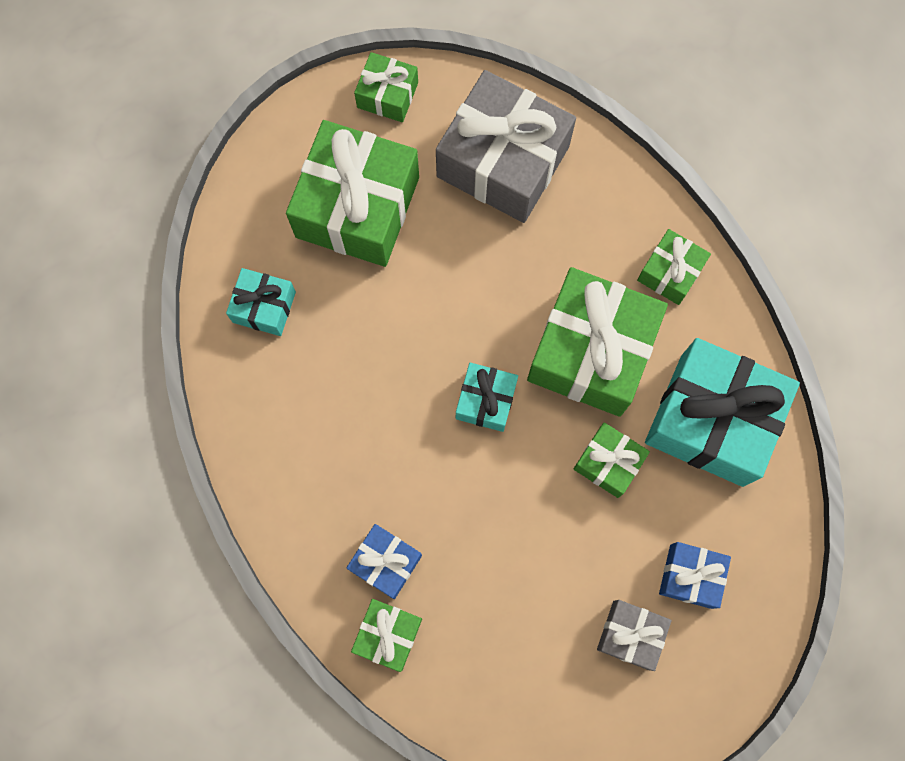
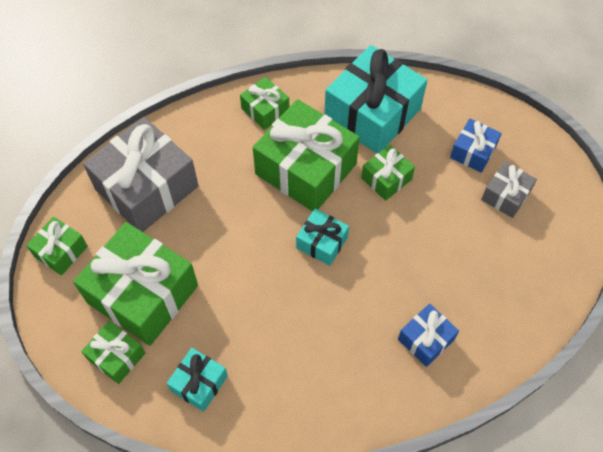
camera: 75 degrees left, 15 degrees down
green gift [351,599,422,672] -> green gift moved to [81,321,145,384]

